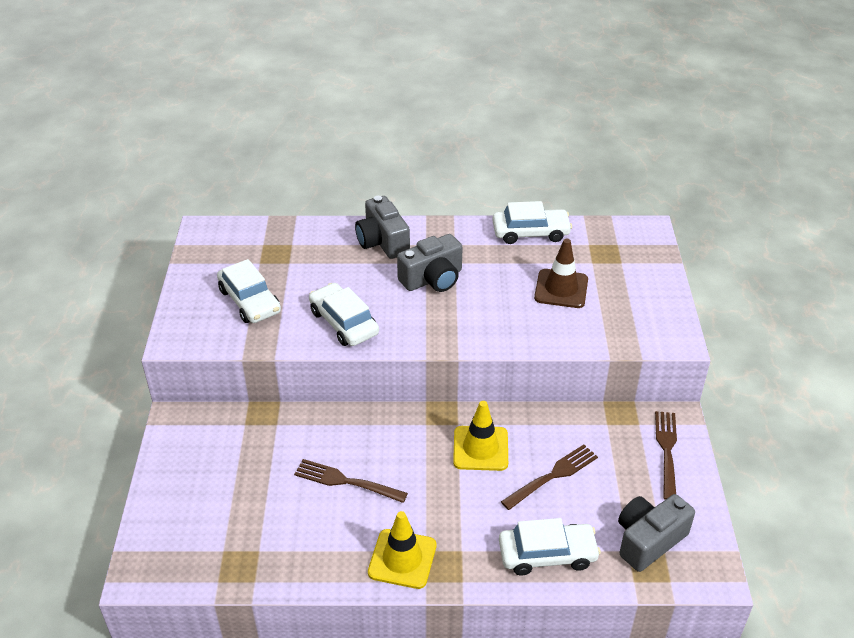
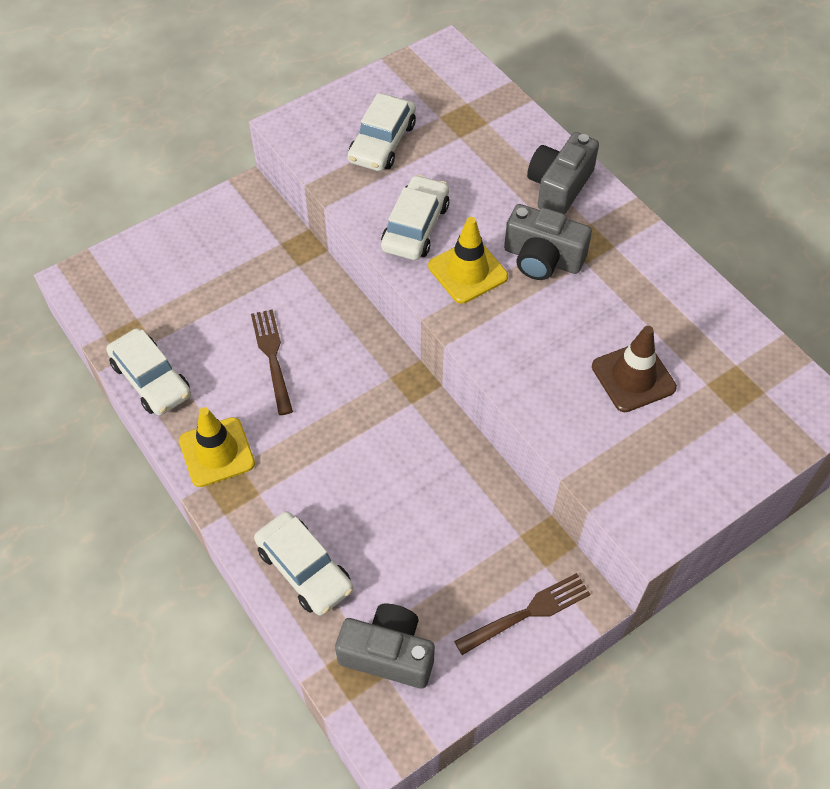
camera: 55 degrees right, 15 degrees up
yellow traffic cone [453,401,508,471] -> yellow traffic cone moved to [428,217,508,304]
white car [492,201,572,244] -> white car moved to [106,328,191,416]
brown fork [501,445,598,510] -> none

